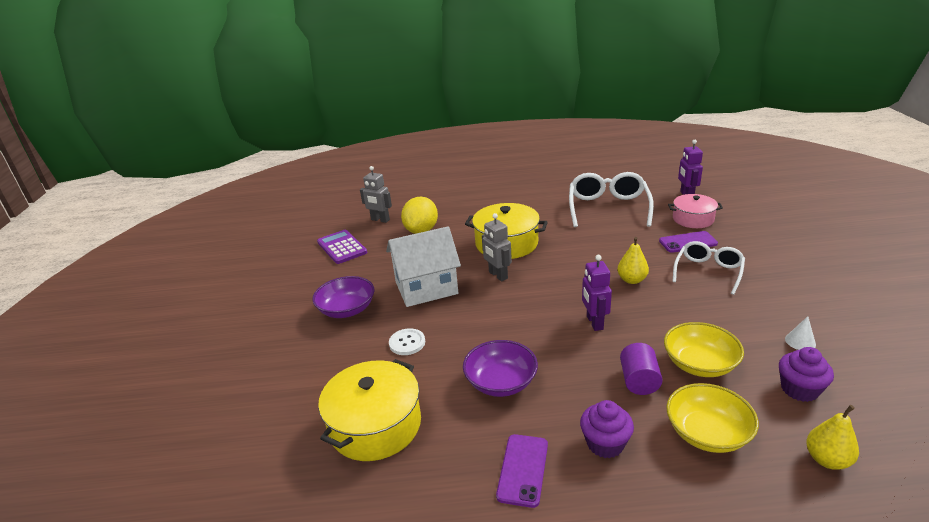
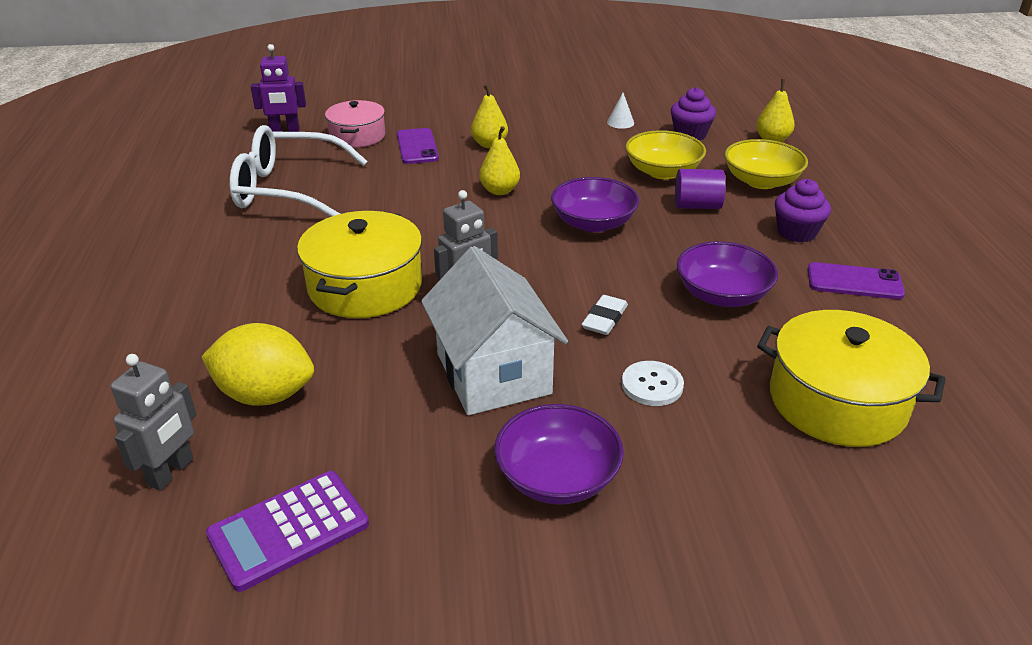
camera: 95 degrees left, 5 degrees up
purple robot [582,255,612,331] -> purple bowl [551,177,639,232]
white glasses [672,241,745,295] -> yellow pear [471,84,508,148]
none -> white eraser [581,295,628,335]

